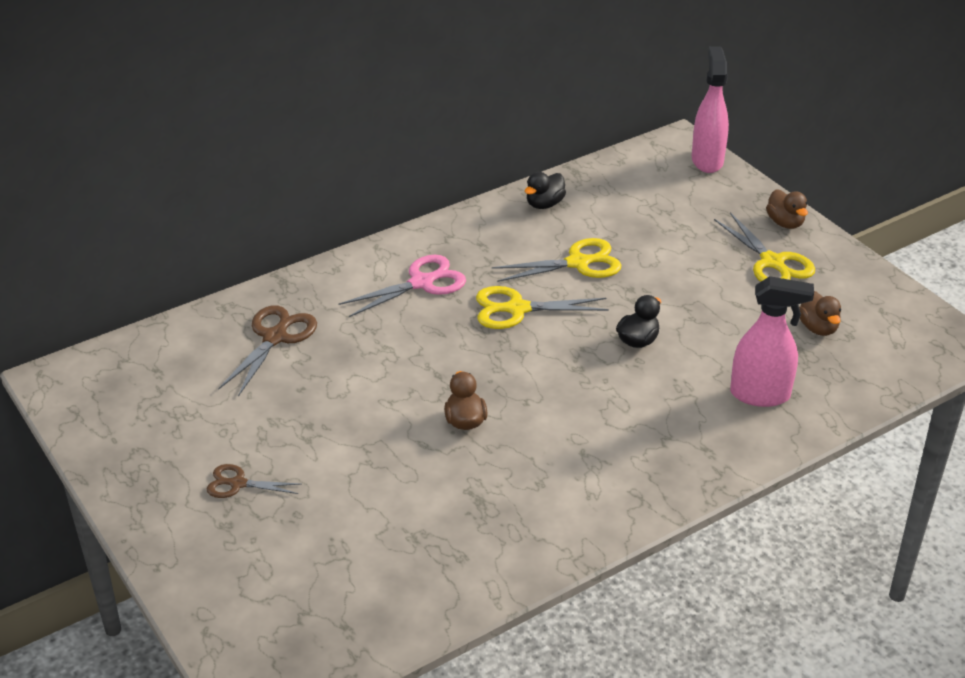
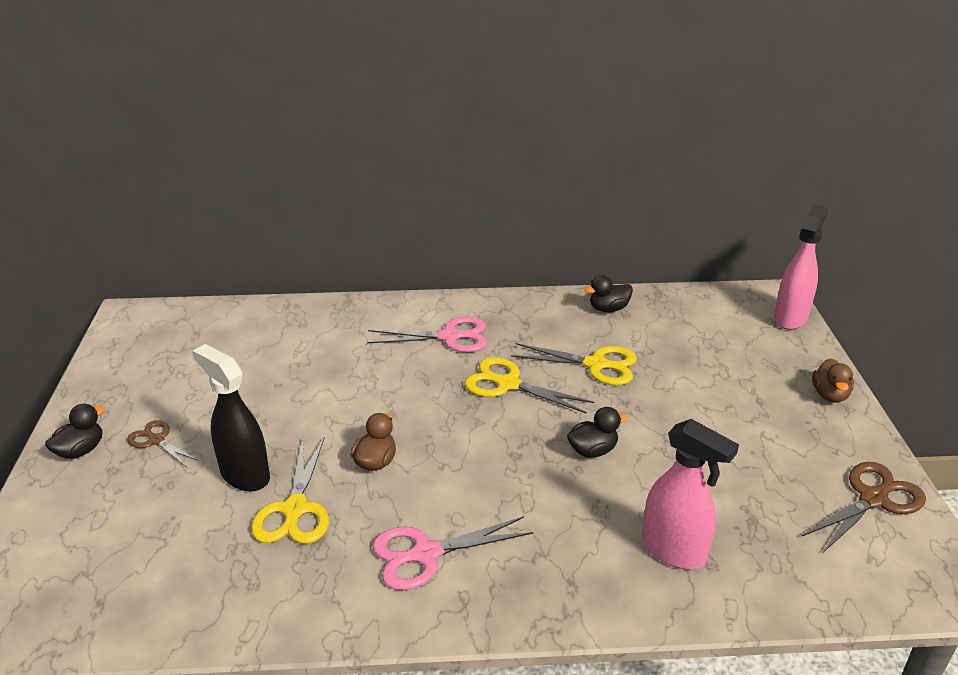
camera: 30 degrees right, 5 degrees down
brown scissors [218,305,317,397] -> brown scissors moved to [801,462,926,553]
yellow scissors [714,212,815,282] -> yellow scissors moved to [251,438,329,544]
brown duck [799,291,841,336] -> none
none -> black duck [45,404,105,459]
none -> black spray bottle [192,344,270,492]
none -> pink scissors [373,516,533,590]

